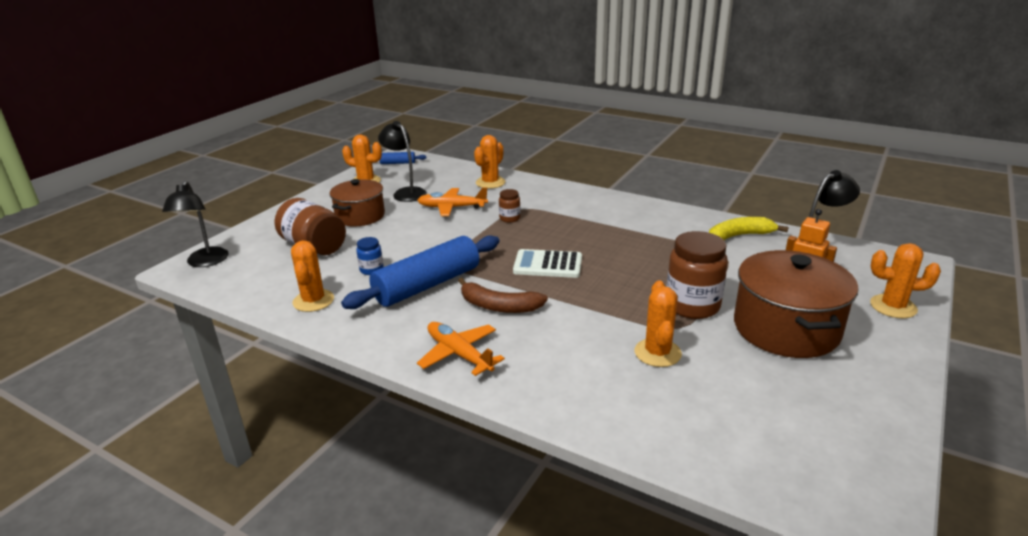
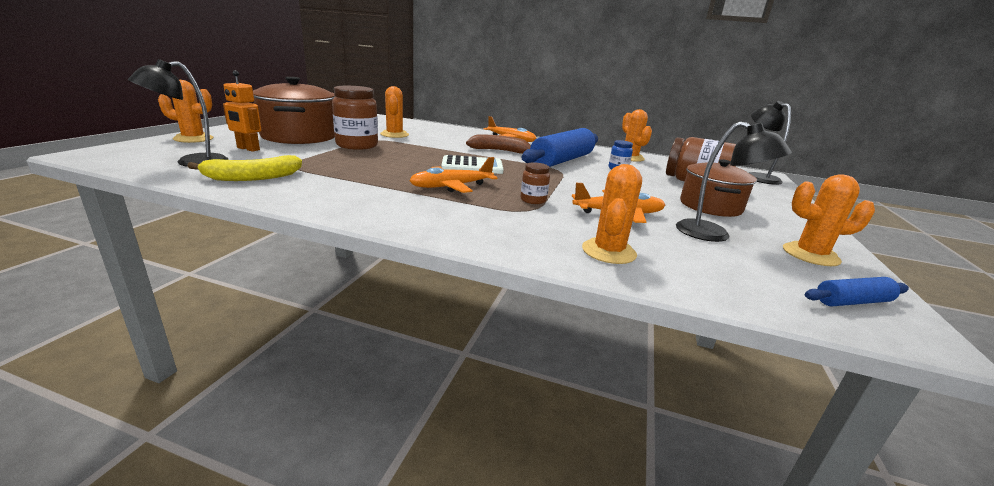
camera: 165 degrees right, 5 degrees down
none -> orange plane [409,157,497,193]

